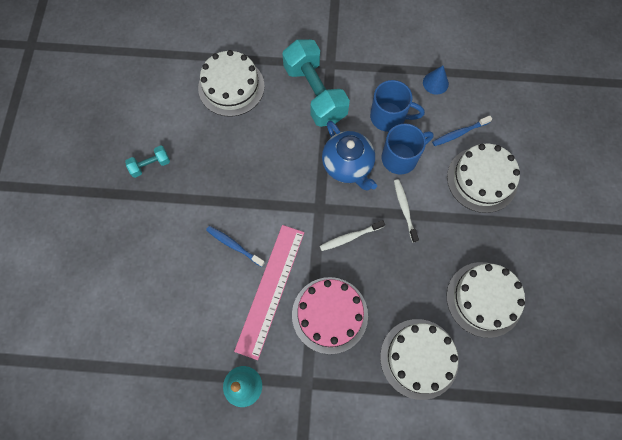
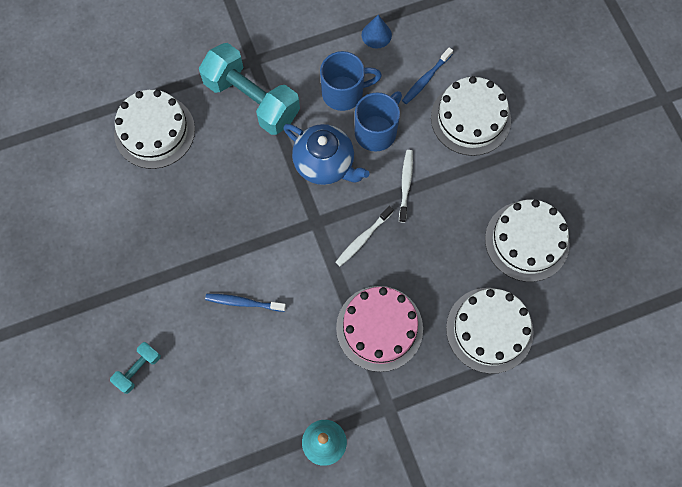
camera: 25 degrees left, 0 degrees up
turquoise dumbbell [125,145,170,178] -> turquoise dumbbell moved to [110,342,161,394]
pink ruler [234,225,304,360] -> none
white toothbrush [394,179,419,243] -> white toothbrush turned 45 degrees clockwise [399,150,413,223]

